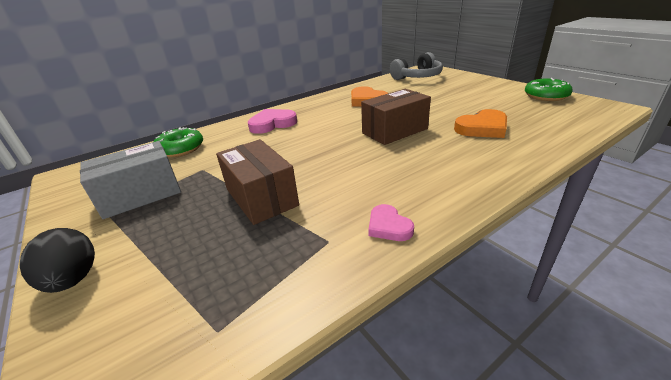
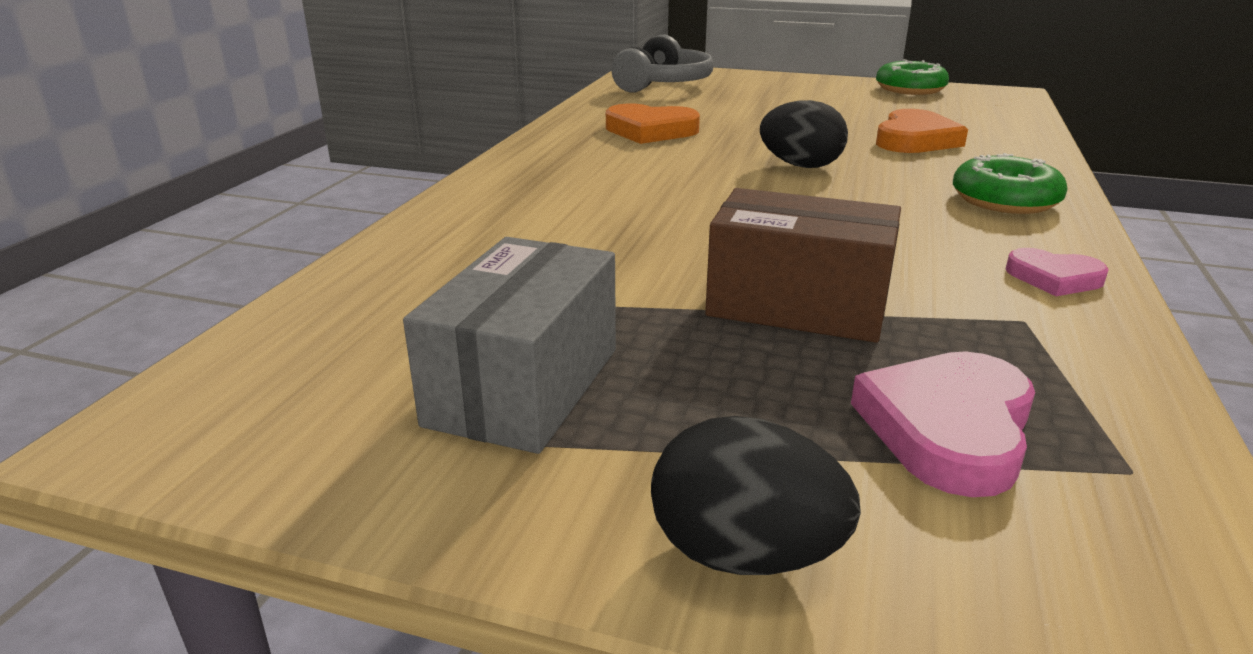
camera: 40 degrees left, 5 degrees down
green donut [153,127,203,157] -> green donut moved to [953,153,1068,214]
pink heart [248,109,297,134] -> pink heart moved to [851,351,1035,497]
brown box [361,89,431,145] -> black egg [760,100,848,168]

